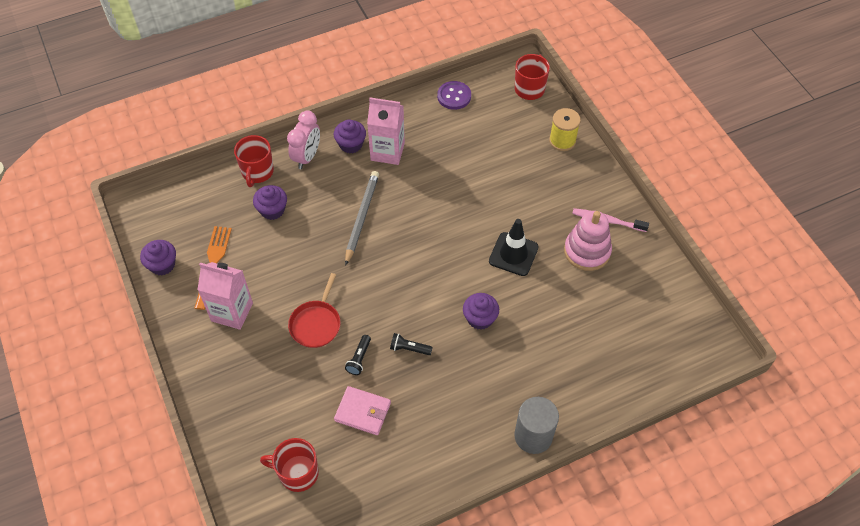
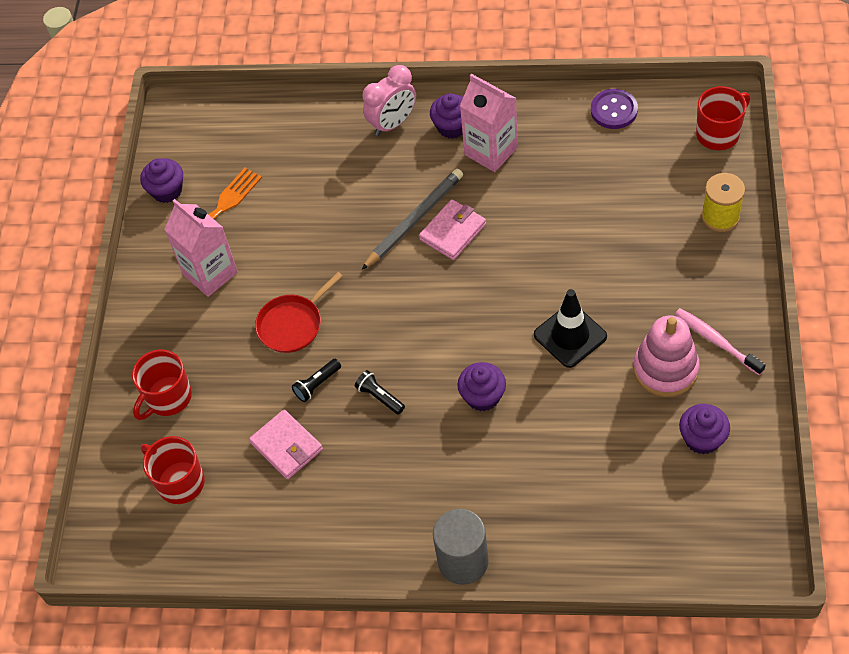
camera: 35 degrees right, 0 degrees up
red mug [234,135,274,187] -> red mug moved to [132,350,192,420]
purple cupcake [253,185,287,220] -> purple cupcake moved to [679,404,730,454]
none -> pink wallet [419,199,486,260]

